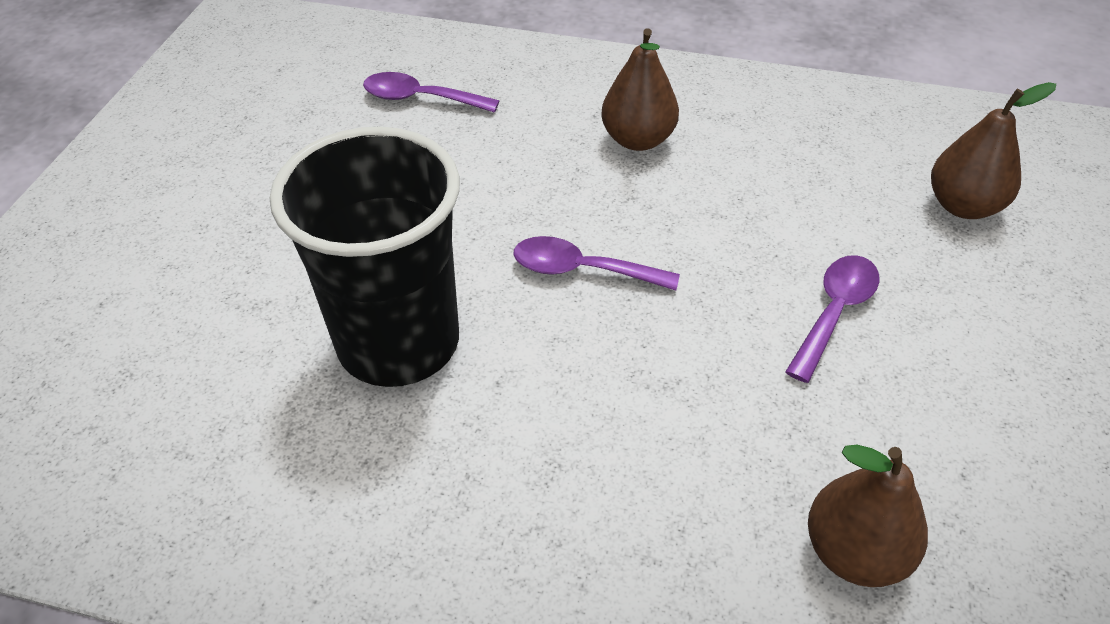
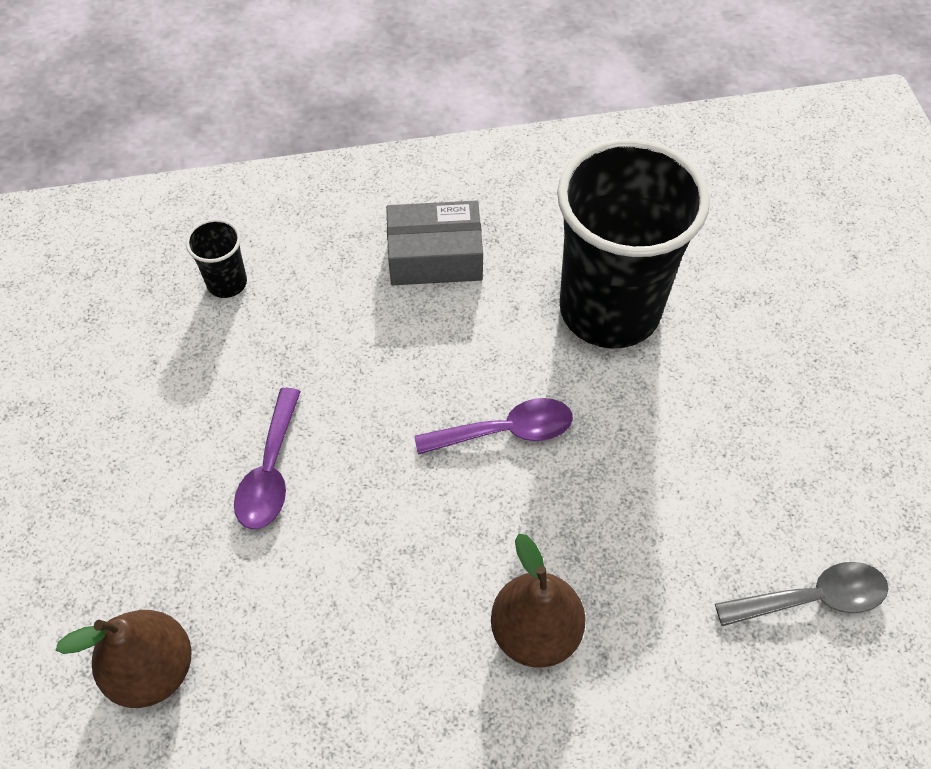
camera: 155 degrees right, 10 degrees up
purple spoon [363,72,499,113] -> grey spoon [715,562,889,626]
brown pear [808,445,928,587] -> black cup [186,219,247,298]
none -> grey box [386,200,483,285]

